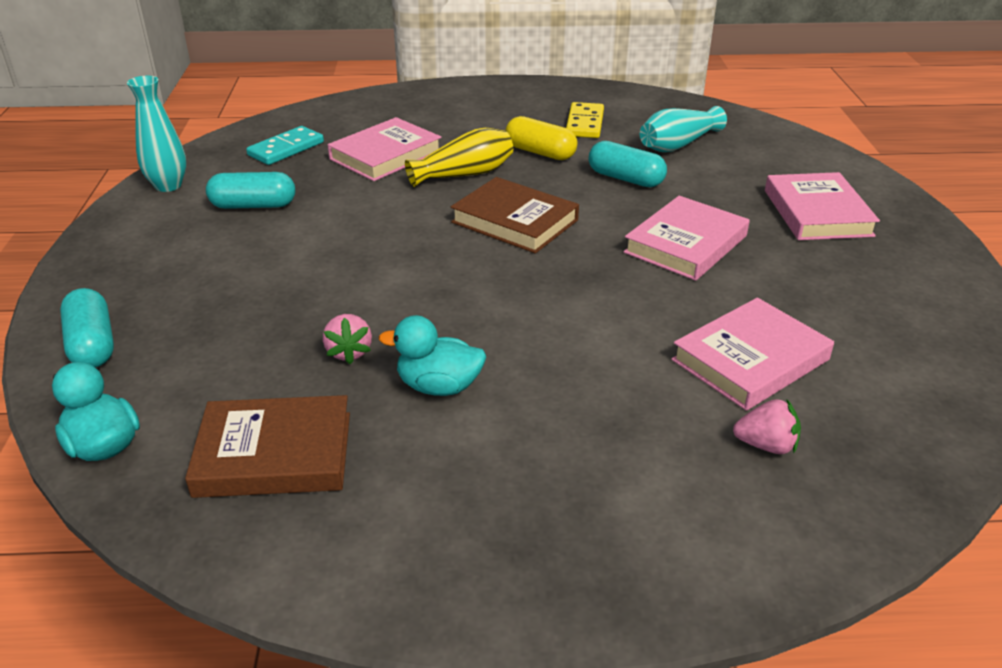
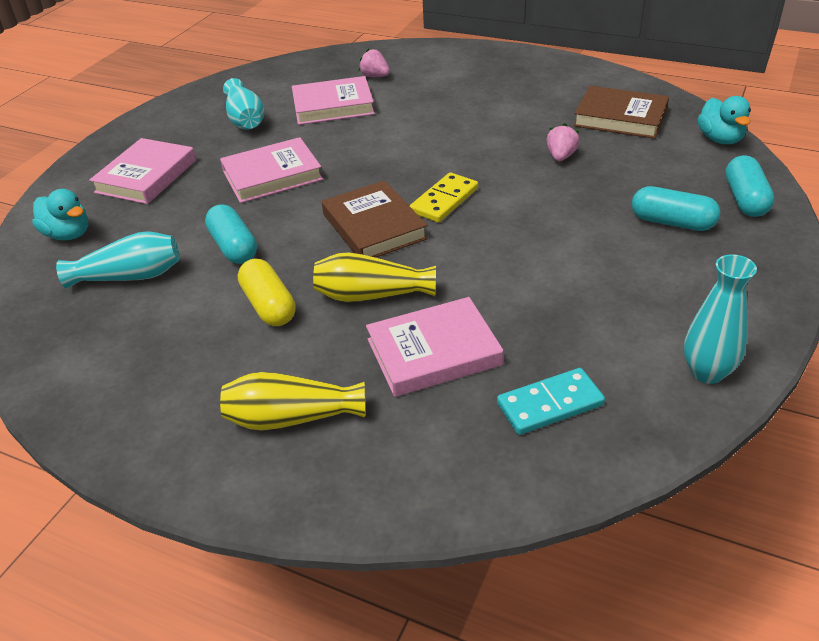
camera: 150 degrees left, 5 degrees up
turquoise capsule [206,172,295,209] -> turquoise capsule moved to [632,186,720,231]
turquoise duck [379,315,486,396] -> turquoise duck moved to [32,189,88,240]
yellow domino [566,102,604,138] -> yellow domino moved to [410,173,478,223]
none -> yellow vase [220,372,365,431]
none -> turquoise vase [223,78,264,129]

